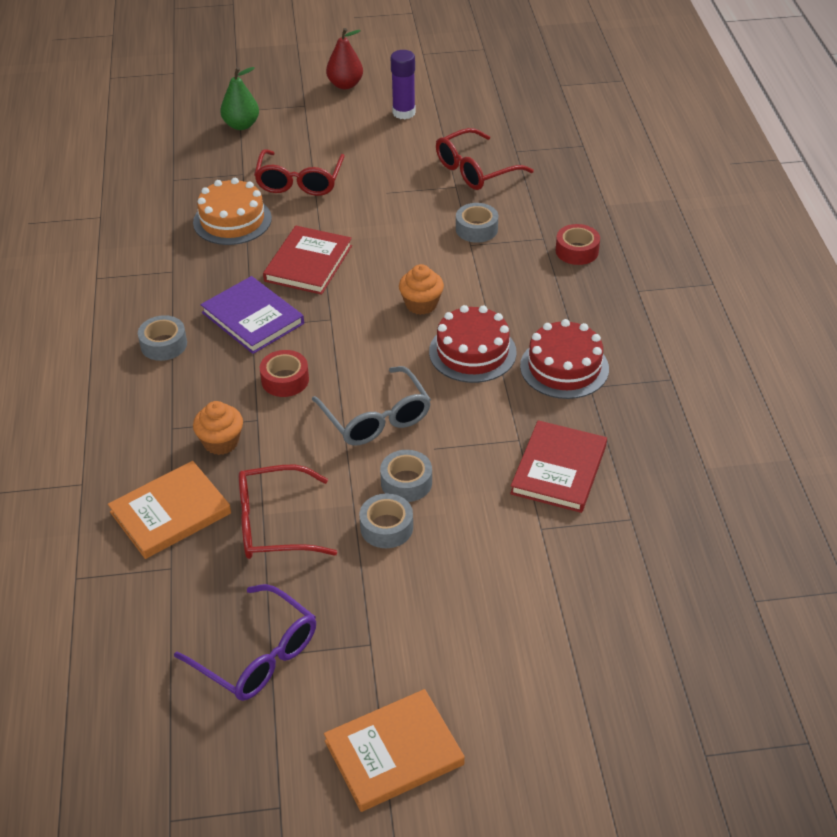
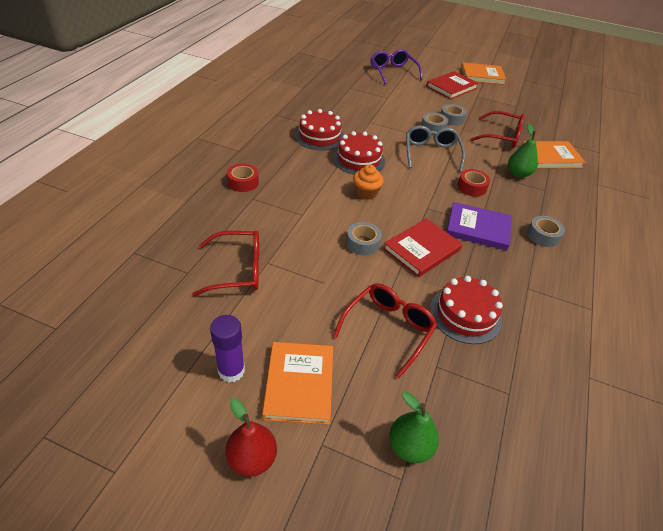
camera: 155 degrees left, 0 degrees up
purple glasses [174,584,316,701] -> purple glasses moved to [371,49,422,84]
orange cake [193,178,272,245] -> red cake [430,276,503,344]
orange cupcake [193,401,243,455] -> green pear [508,124,538,178]
purple book [200,276,304,354] -> purple book turned 60 degrees counterclockwise [447,202,512,251]
grey tape [456,203,498,243] -> grey tape moved to [346,222,382,256]
red book [510,420,607,513] -> red book moved to [426,71,479,99]
none -> orange book [262,342,333,425]

